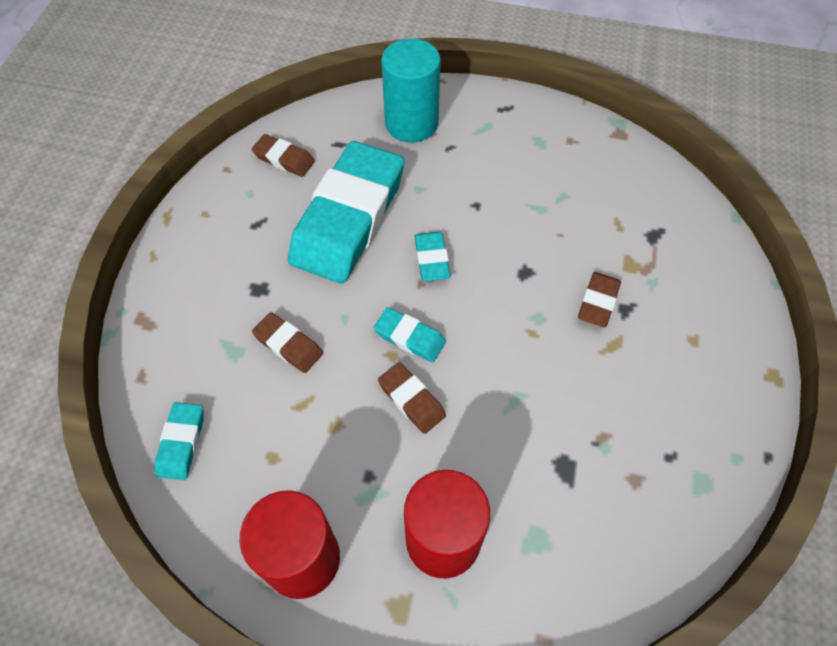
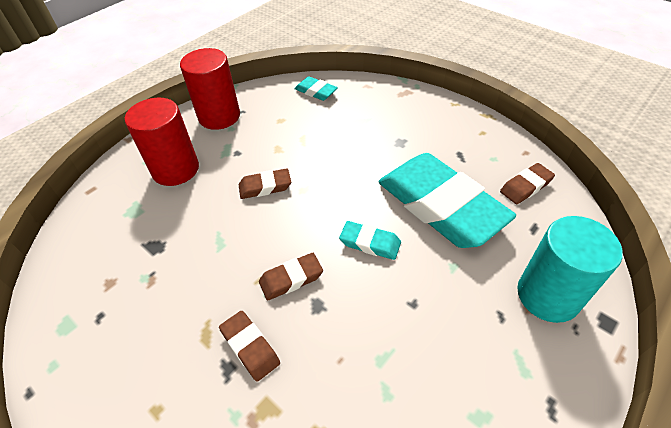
camera: 120 degrees right, 10 degrees down
brown eraser [252,312,323,373] -> brown eraser moved to [259,253,323,301]
turquoise eraser [373,307,446,363] -> none

